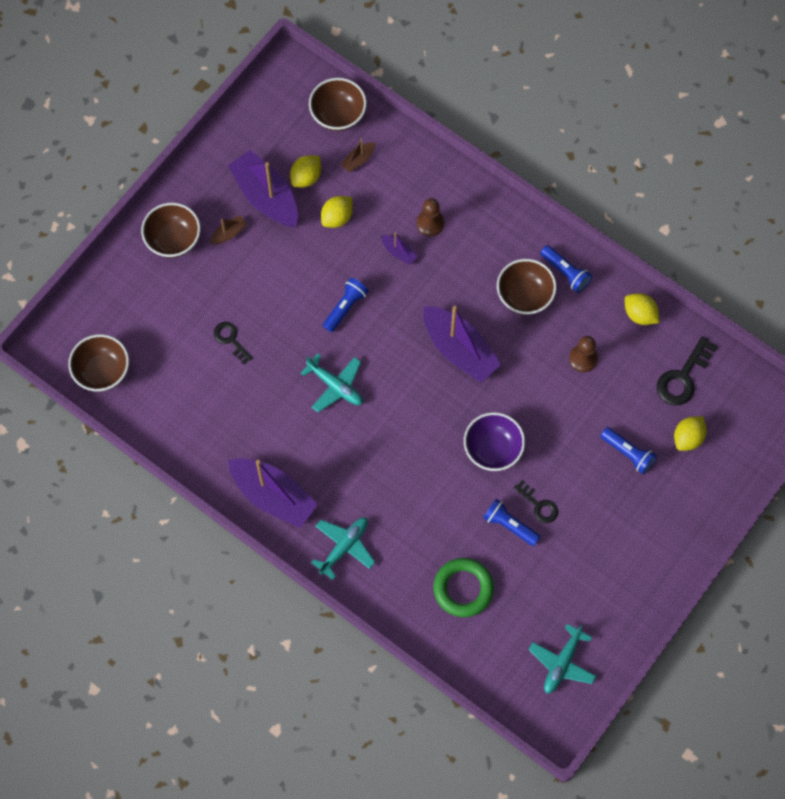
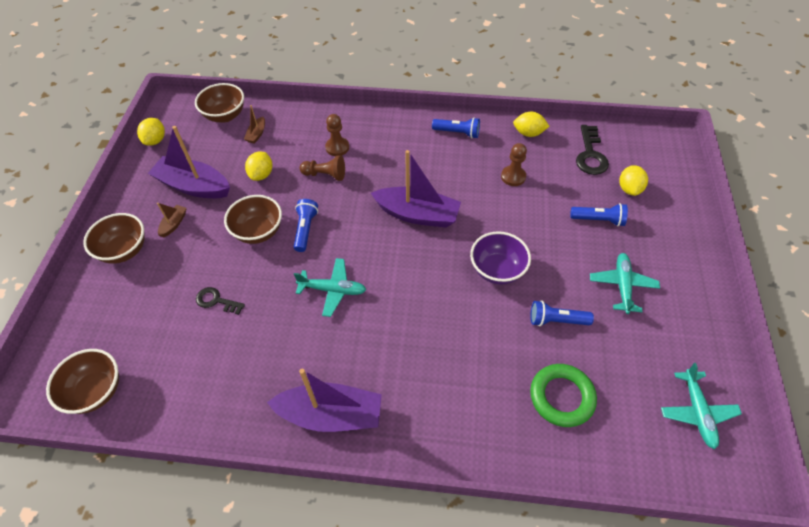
camera: 30 degrees left, 15 degrees down
yellow lemon [290,155,321,187] -> yellow lemon moved to [137,118,165,145]
turquoise plane [311,517,375,580] -> turquoise plane moved to [590,253,660,314]
purple boat [381,232,418,265] -> brown pawn [300,155,345,181]
brown bowl [497,259,557,315] -> brown bowl moved to [224,195,282,244]
black key [514,480,558,523] -> none

